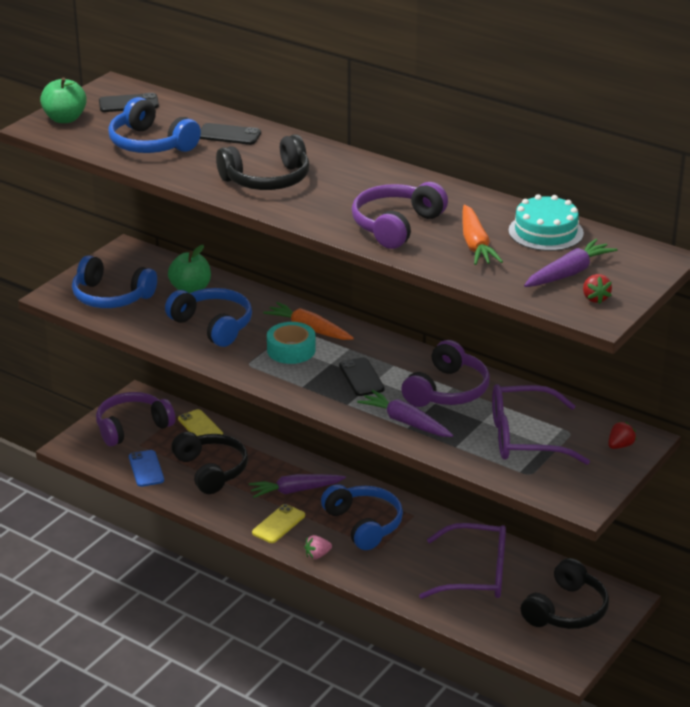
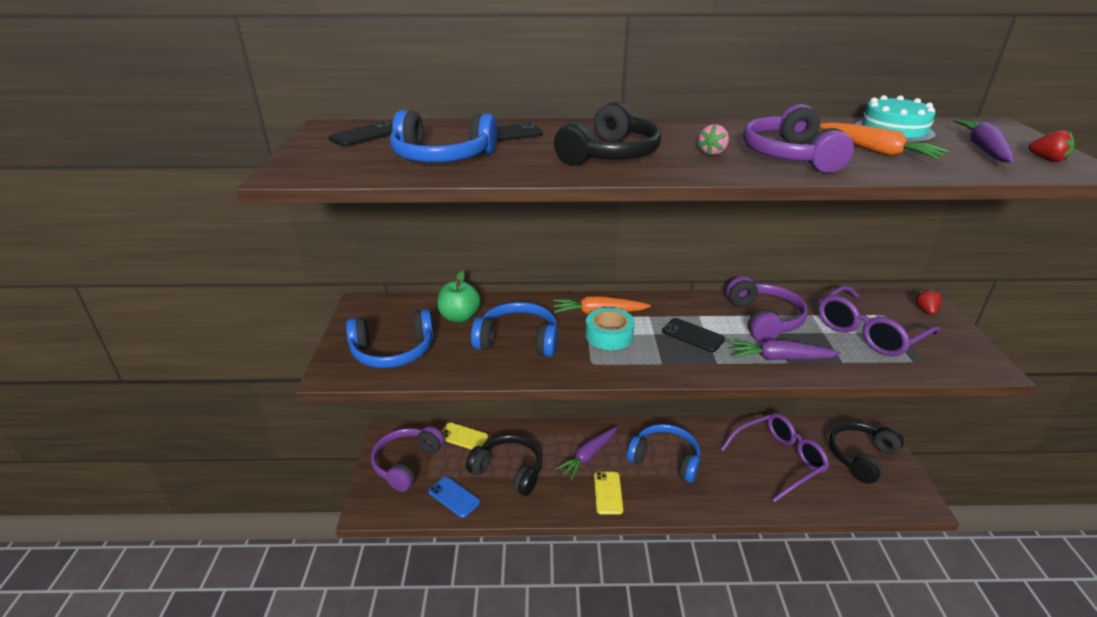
camera: 35 degrees left, 0 degrees up
green apple [40,77,87,123] -> none
pink strawberry [304,535,332,559] -> pink strawberry moved to [698,124,729,155]
black headphones [521,558,609,629] -> black headphones turned 135 degrees counterclockwise [829,422,904,484]

